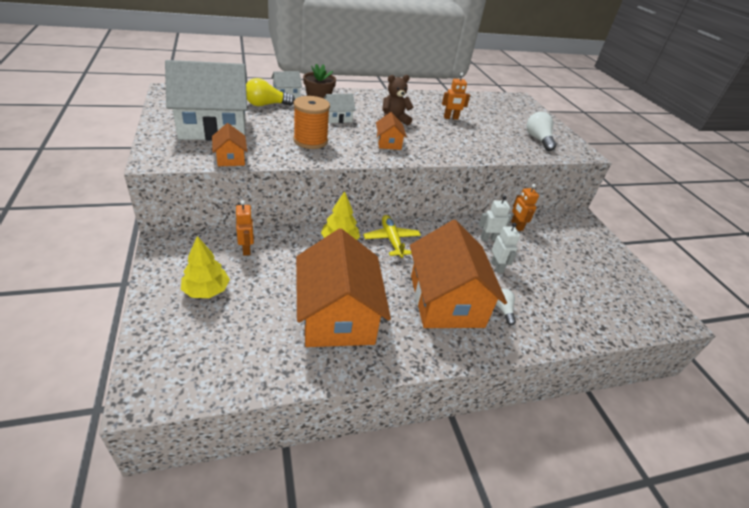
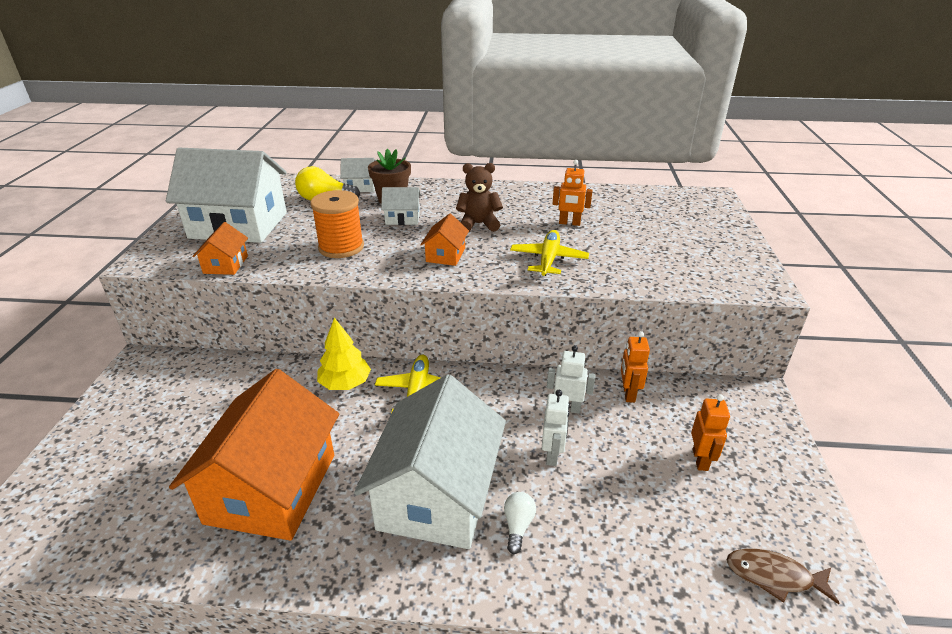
camera: 25 degrees right, 5 degrees down
yellow tree [181,236,230,298] -> none
orange robot [236,200,254,256] -> orange robot moved to [691,394,730,471]
orange house [410,220,507,328] -> white house [354,374,506,549]
white light bulb [526,112,556,151] -> none
none -> yellow plane [510,230,589,276]
none -> brown fish [727,548,839,604]

